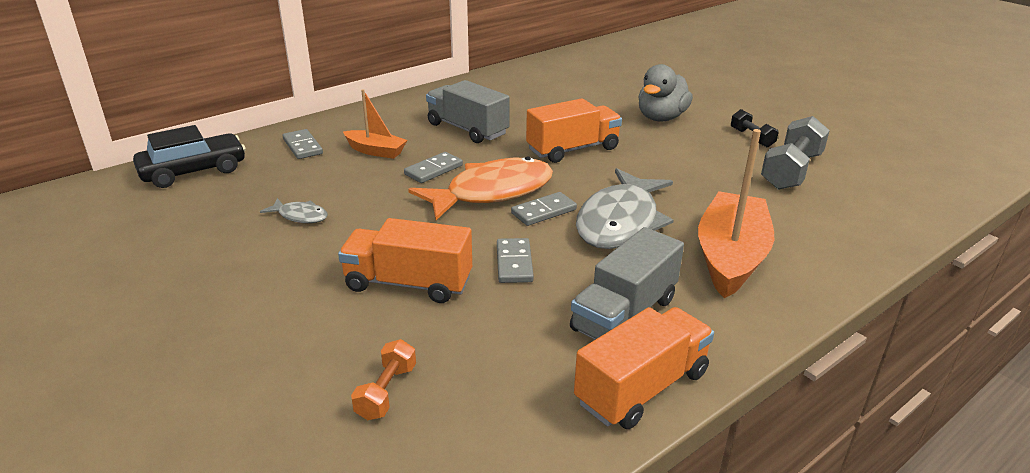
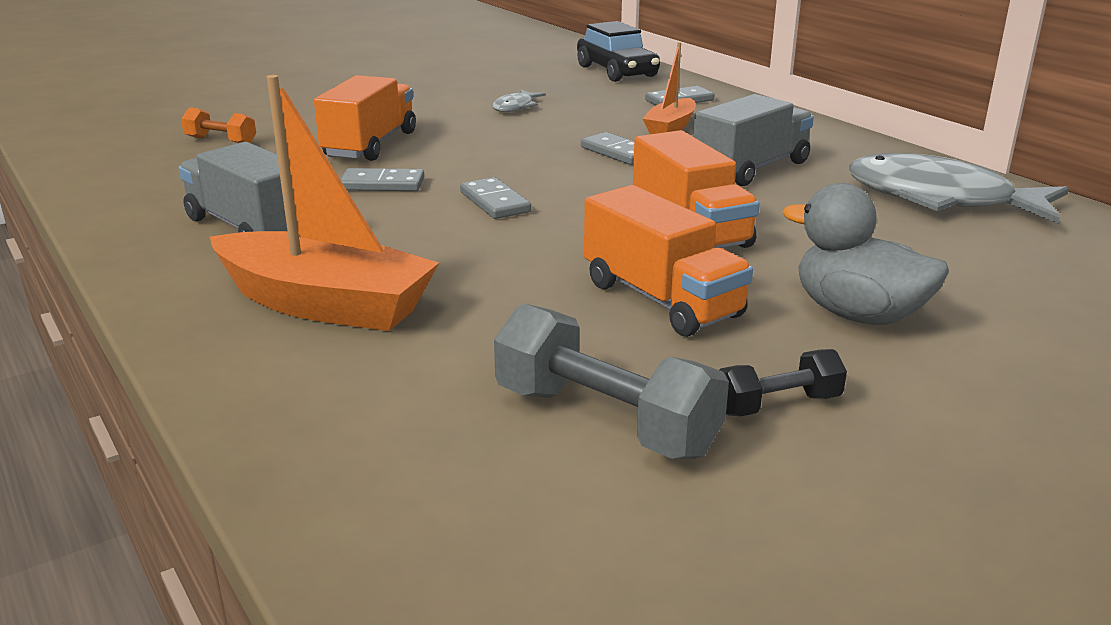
camera: 95 degrees right, 5 degrees down
orange fish [408,156,553,220] -> none
orange truck [574,307,714,429] -> orange truck moved to [584,185,753,337]
grey fish [576,168,674,249] -> grey fish moved to [849,153,1069,224]

